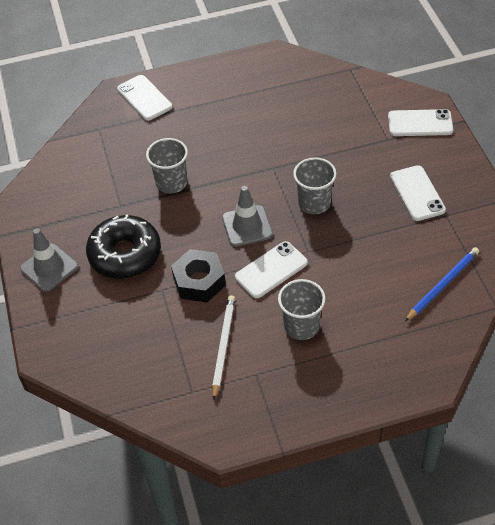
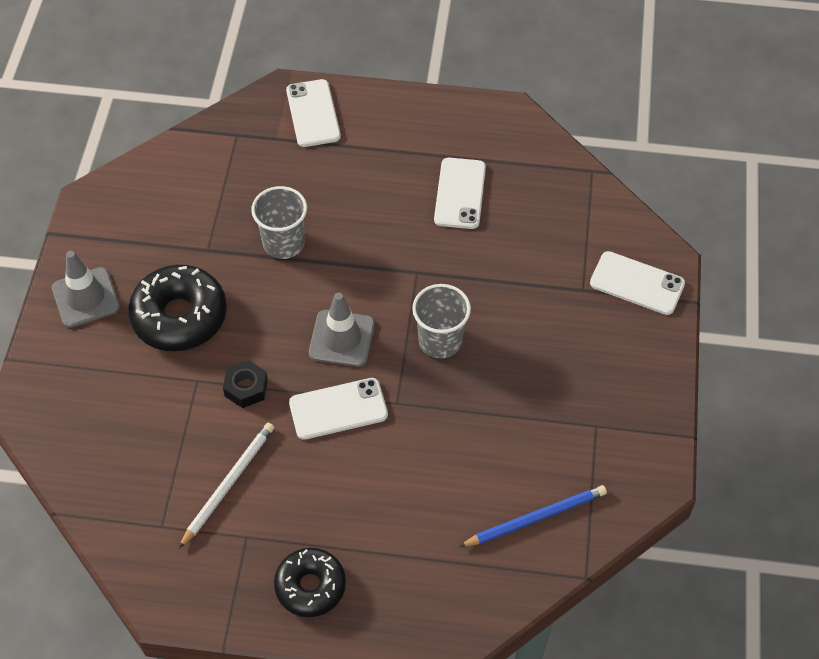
camera: 20 degrees right, 5 degrees up
black nut [171,249,226,302] -> black nut [223,360,268,408], size x0.64
grey cup [278,279,325,340] -> none
white phone [390,165,446,221] -> white phone moved to [434,158,486,229]
none -> black donut [274,548,346,617]

